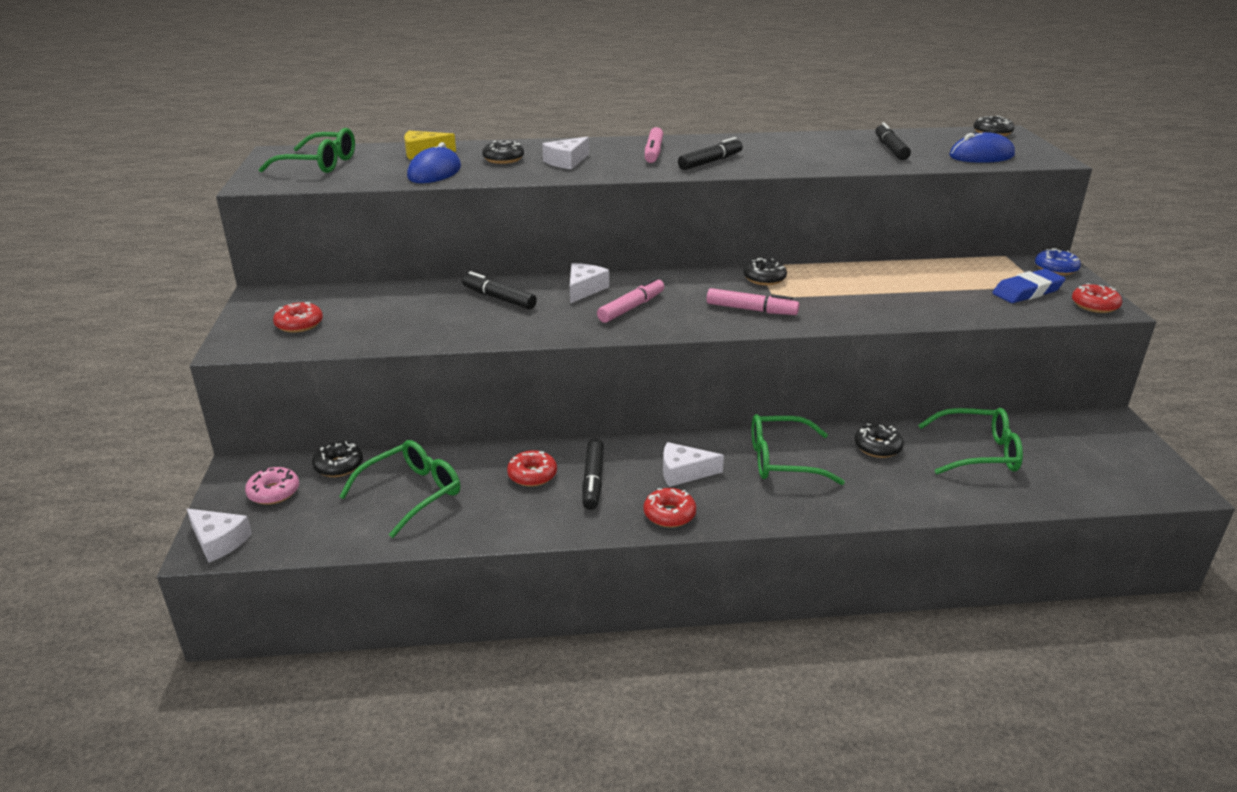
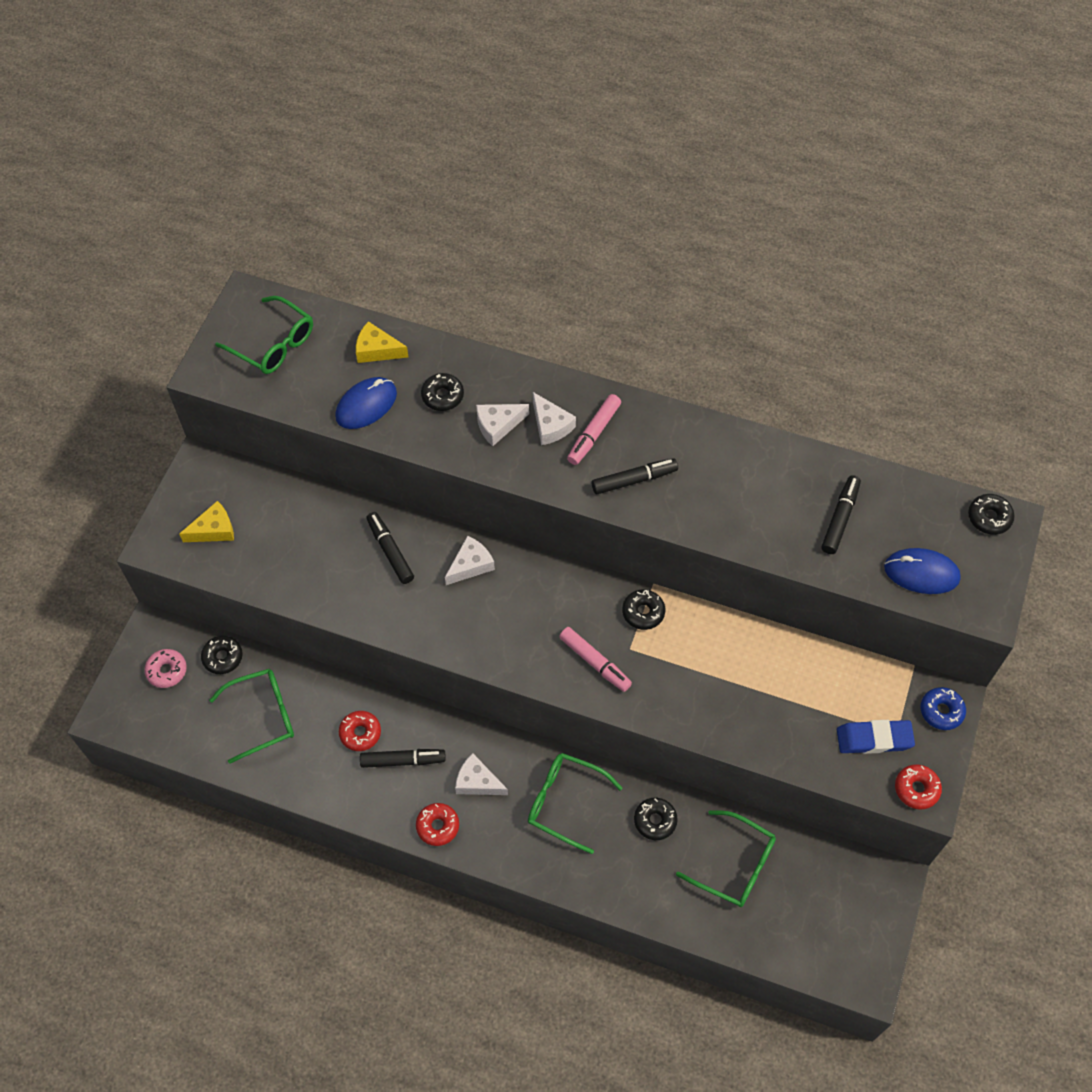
camera: 25 degrees right, 30 degrees up
white cheese [187,509,252,563] -> white cheese moved to [533,392,576,445]
red donut [273,302,323,333] -> yellow cheese [179,501,234,542]
black marker [582,439,604,510] -> black marker turned 120 degrees counterclockwise [360,749,446,768]
pink marker [597,277,664,323] -> none

